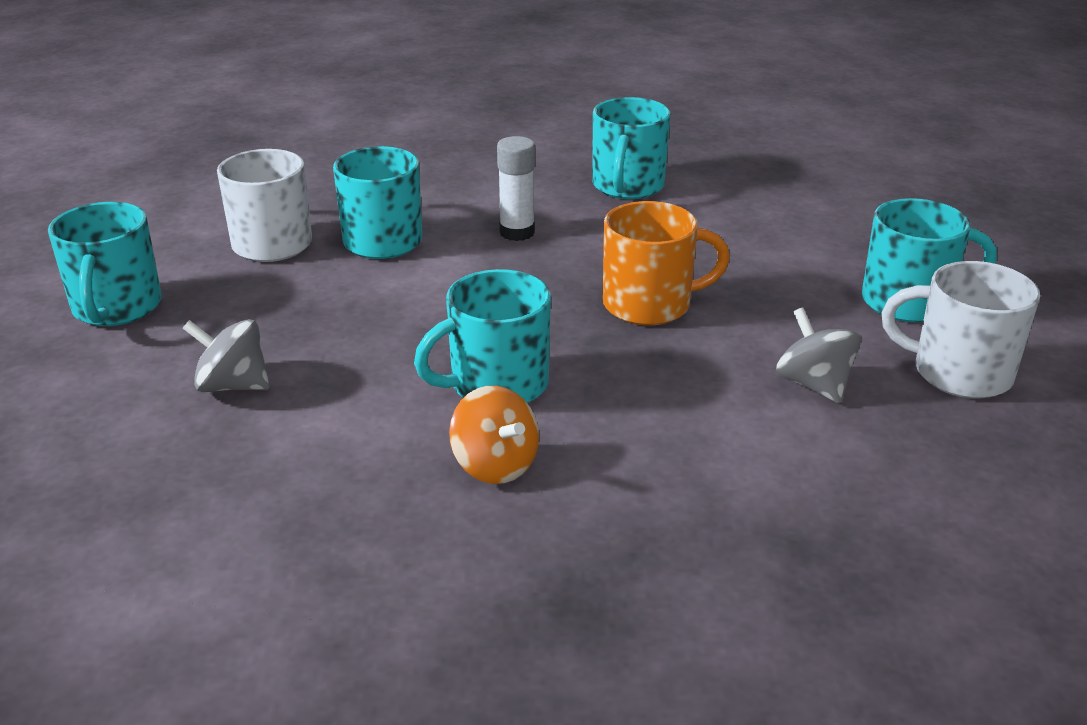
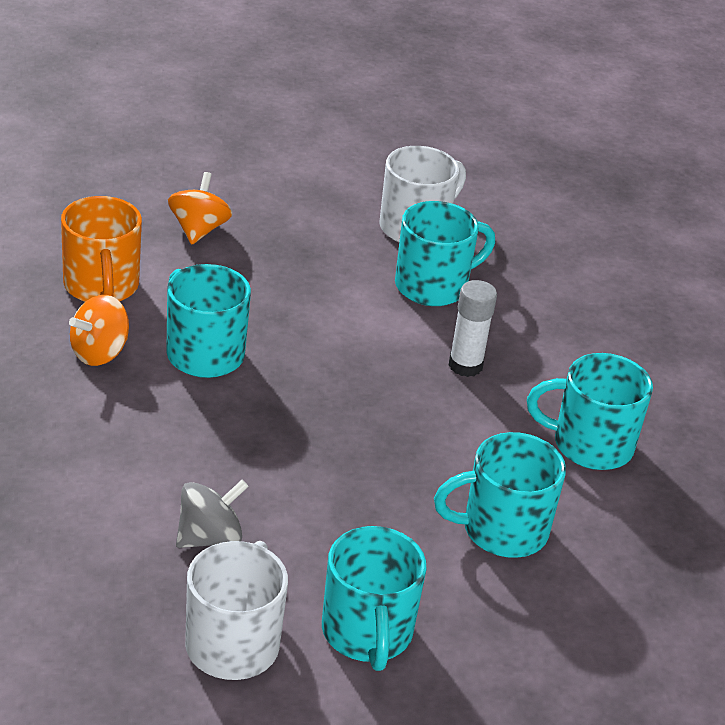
camera: 80 degrees right, 5 degrees up
turquoise mug [48,202,162,326] -> turquoise mug moved to [434,432,566,558]
grey spinning top [182,319,270,392] -> orange spinning top [168,172,232,244]
orange mug [603,201,730,325] -> orange mug moved to [61,196,142,302]

